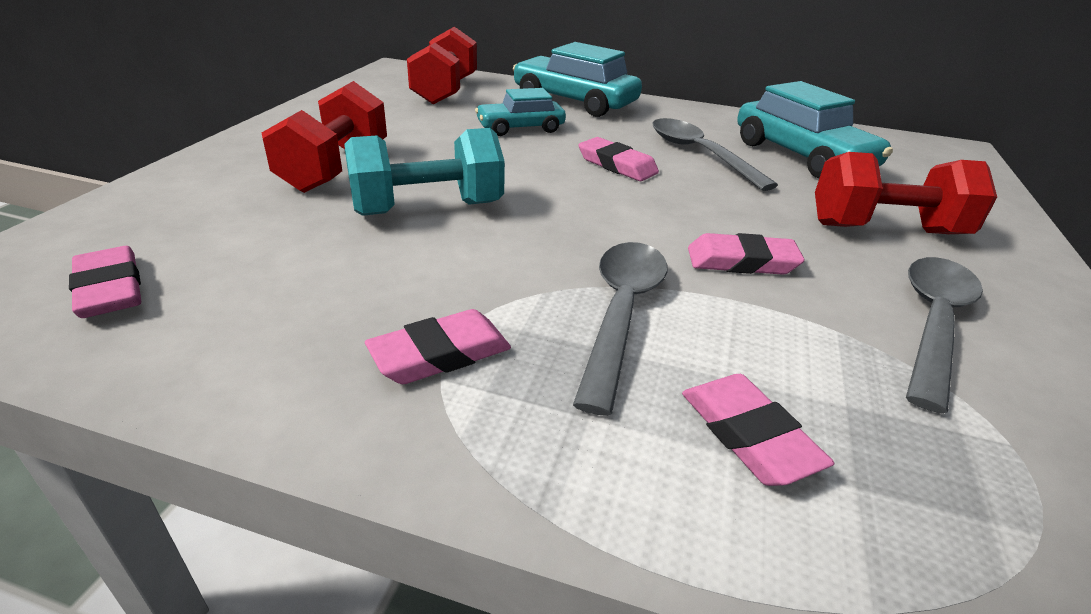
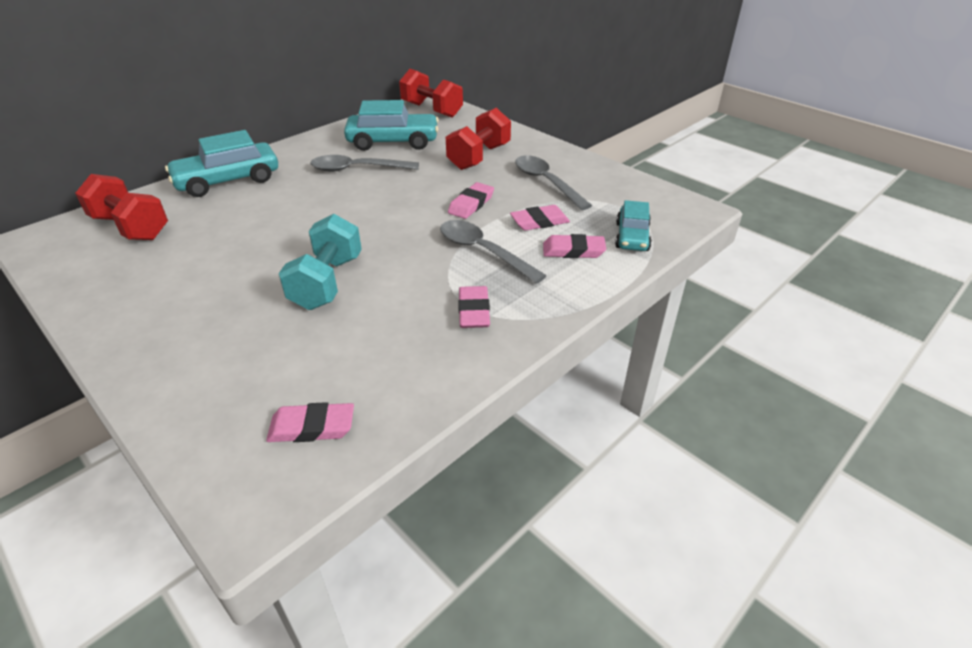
camera: 60 degrees left, 5 degrees up
red dumbbell [262,81,387,193] -> red dumbbell moved to [399,69,463,118]
turquoise car [475,88,566,136] -> turquoise car moved to [615,200,652,251]
pink eraser [578,137,659,181] -> pink eraser moved to [510,205,570,231]

